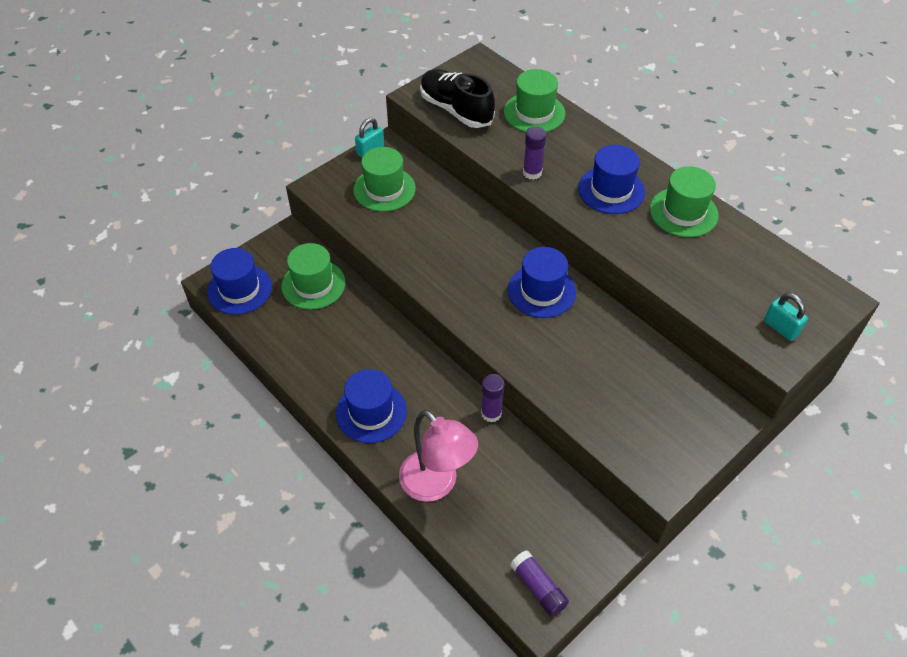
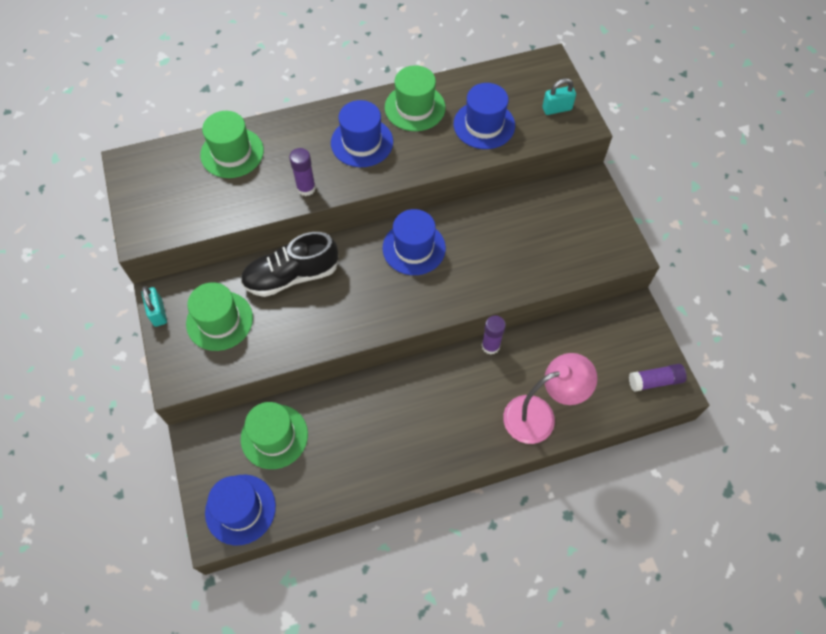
camera: 65 degrees left, 10 degrees up
blue hat [336,369,407,443] -> blue hat moved to [454,83,515,149]
black shoe [420,69,495,128] -> black shoe moved to [240,232,338,297]

